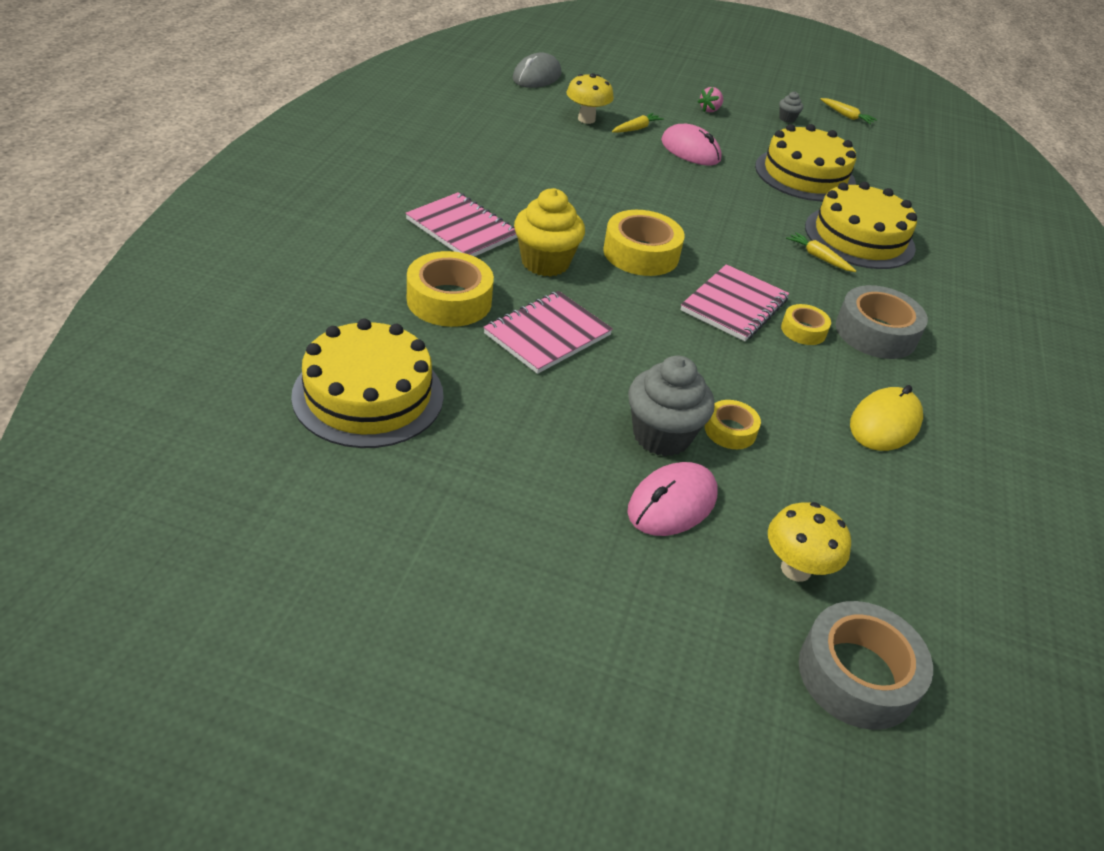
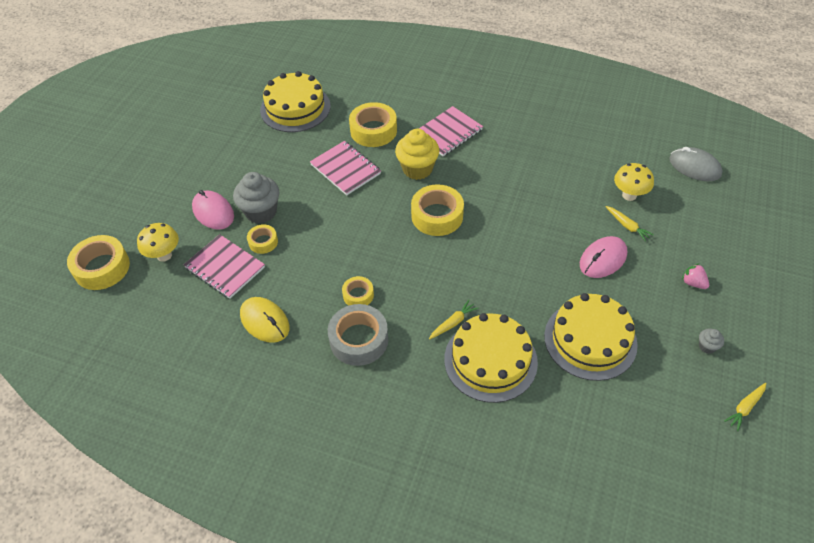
camera: 100 degrees right, 10 degrees up
pink notebook [681,264,789,341] -> pink notebook moved to [184,234,265,299]
grey tape [799,601,933,730] -> yellow tape [67,235,130,290]

